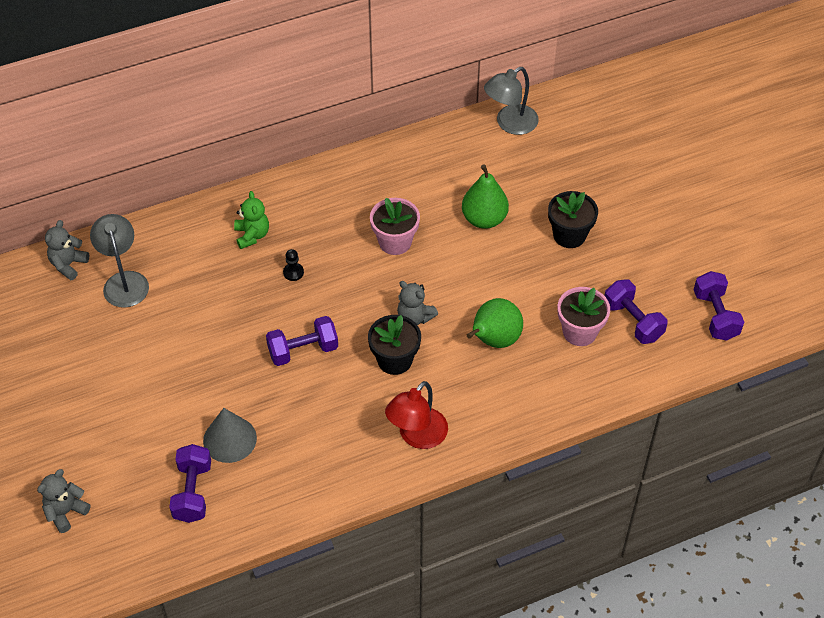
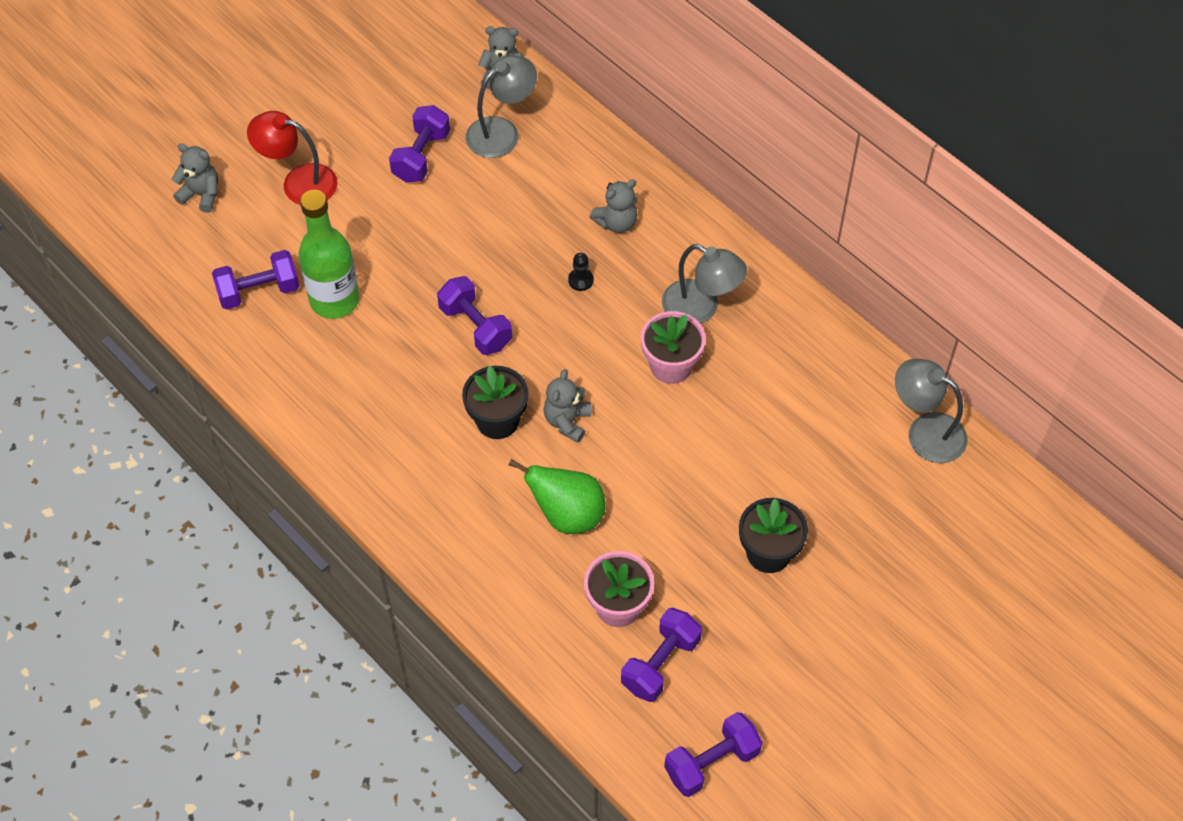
camera: 70 degrees right, 5 degrees up
grey cone [203,408,257,463] -> green bottle [299,190,359,319]
green teddy bear [234,191,269,249] -> grey teddy bear [589,179,638,233]
red lamp [385,381,448,449] -> red lamp moved to [247,111,338,205]
green pear [462,164,509,229] -> none
none -> purple dumbbell [389,105,450,183]
none -> grey lamp [662,244,747,324]

